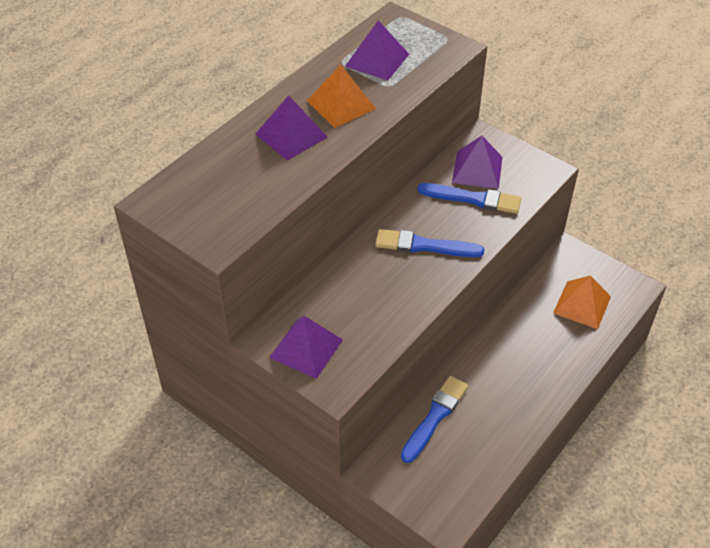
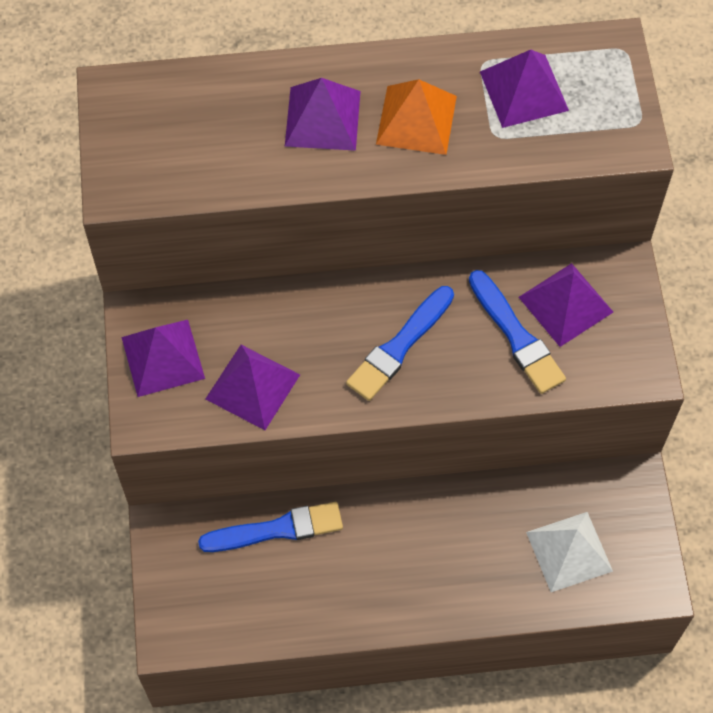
camera: 45 degrees right, 15 degrees up
blue brush [375,229,484,257] -> blue brush turned 105 degrees counterclockwise [346,286,454,401]
orange pyramid [553,275,611,329] -> white pyramid [526,512,613,592]
none -> purple pyramid [205,345,300,430]

